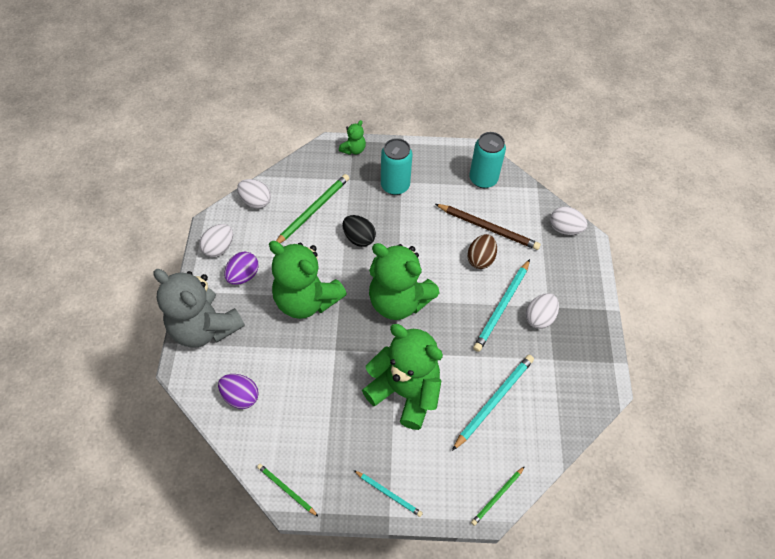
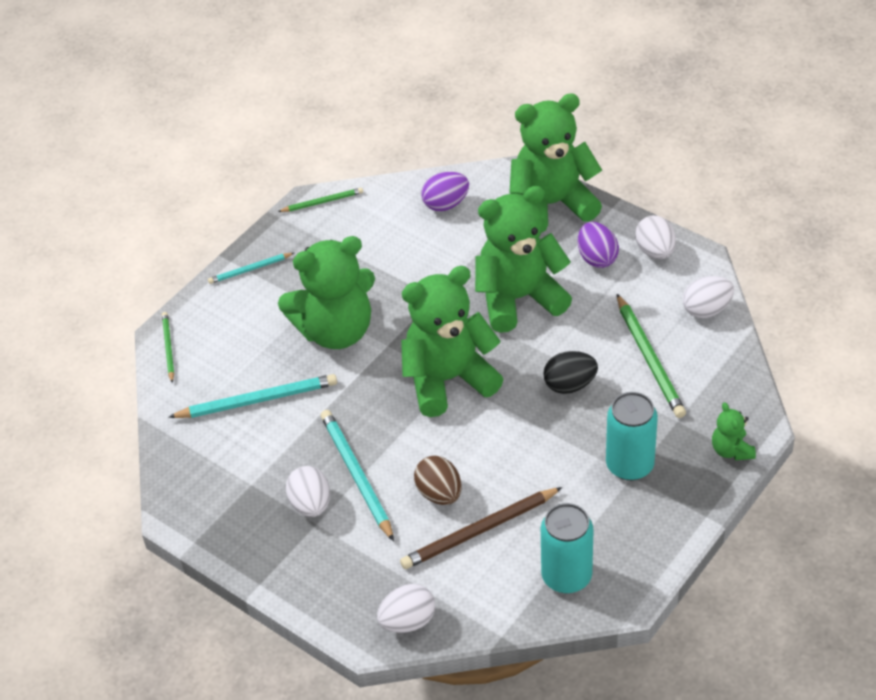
camera: 130 degrees right, 10 degrees down
grey teddy bear [153,269,245,348] -> green teddy bear [509,93,602,233]
turquoise pencil [452,355,534,451] -> turquoise pencil turned 90 degrees counterclockwise [168,374,337,418]

